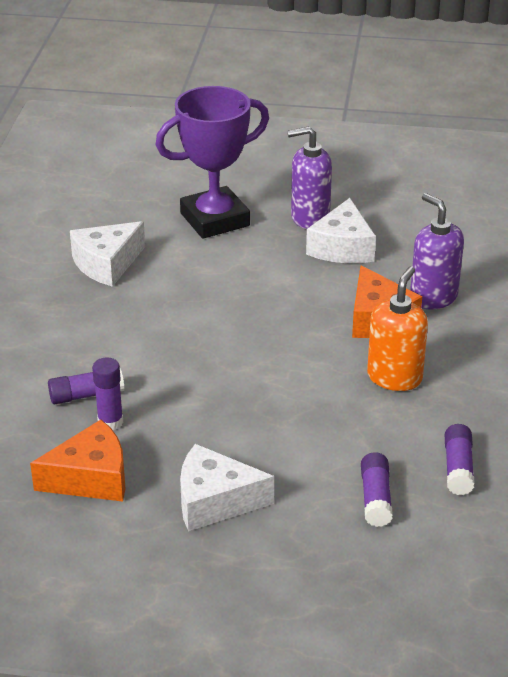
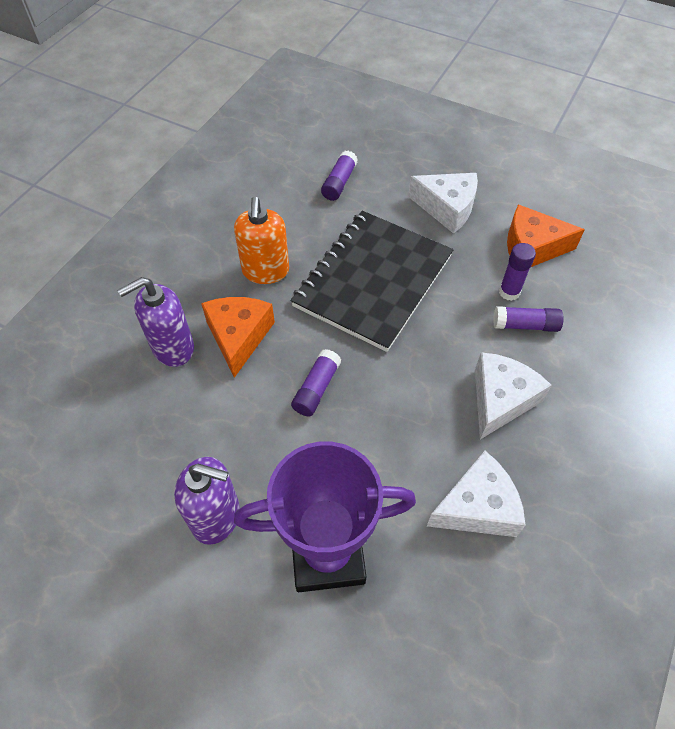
camera: 160 degrees left, 20 degrees up
white cheese [306,198,376,263] -> white cheese moved to [475,352,552,439]
orange soap dispenser [367,266,428,391] -> orange soap dispenser turned 45 degrees counterclockwise [234,197,289,284]
purple soap dispenser [410,193,464,309] -> purple soap dispenser turned 75 degrees clockwise [117,277,194,367]
purple glue stick [445,424,475,495] -> purple glue stick moved to [291,349,341,417]
none -> black notebook [291,211,453,352]

